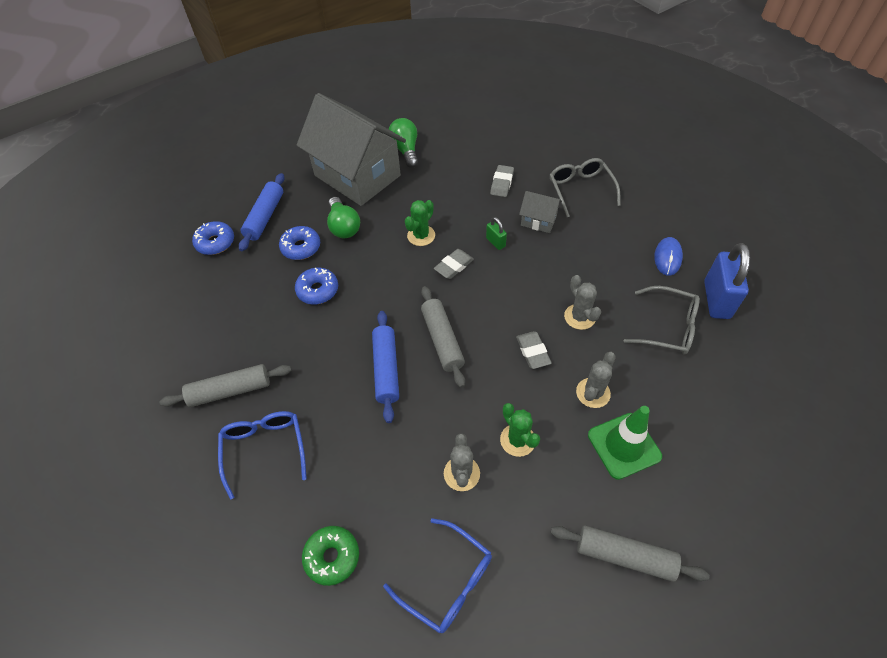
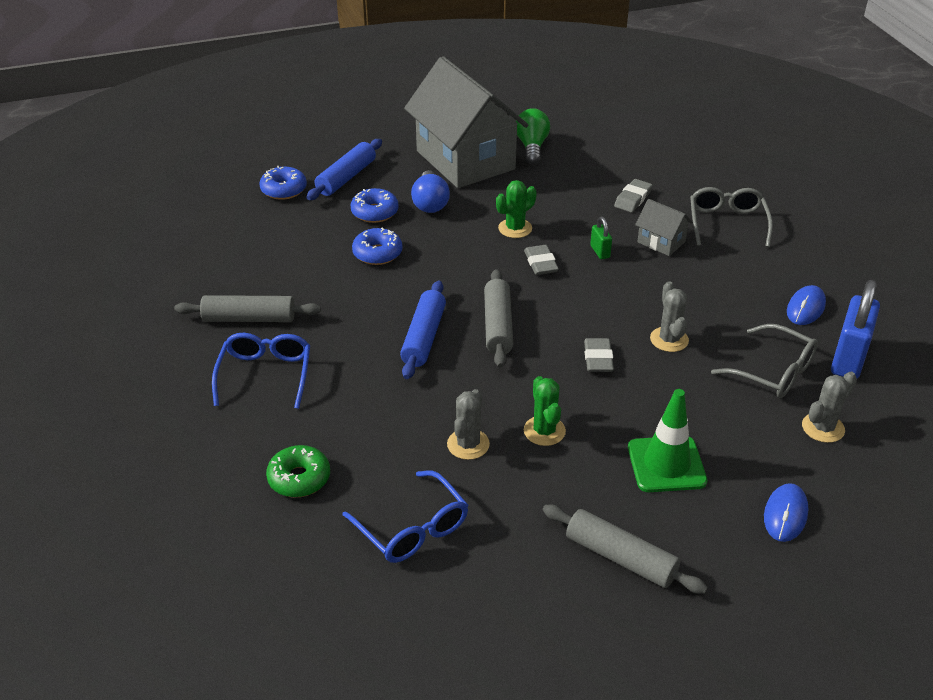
camera: 15 degrees right, 15 degrees down
green light bulb [327,197,360,238] -> blue light bulb [411,170,450,213]
grey eraser [434,249,474,279] -> grey eraser turned 75 degrees counterclockwise [524,245,559,275]
grey cactus [576,352,616,408] -> grey cactus moved to [802,372,857,443]
none -> blue mouse [764,483,808,542]

